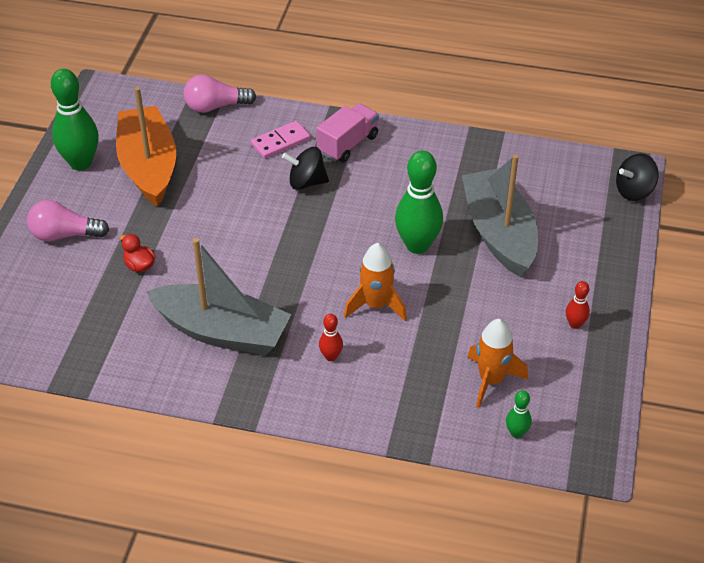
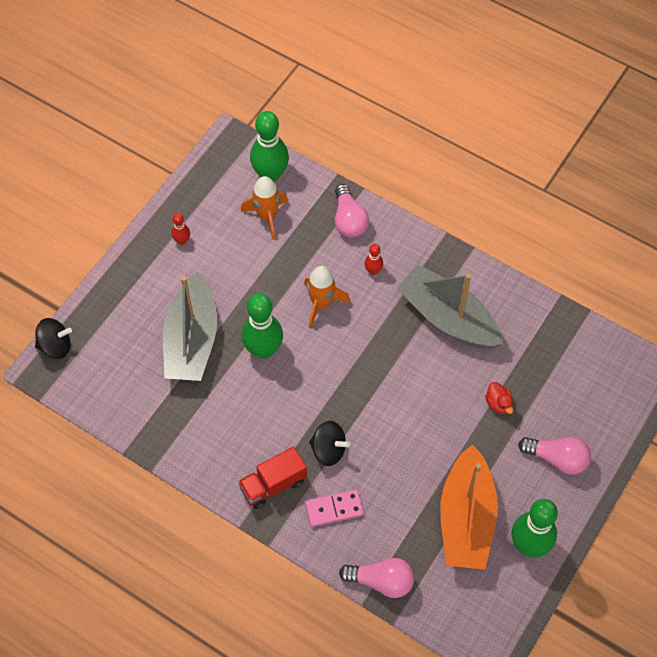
camera: 160 degrees left, 15 degrees up
pink truck [316,103,379,163] -> red truck [238,447,307,509]
green bowling pin [506,390,532,438] -> green bowling pin [250,111,289,182], size x2.11
none -> pink light bulb [335,184,369,238]

